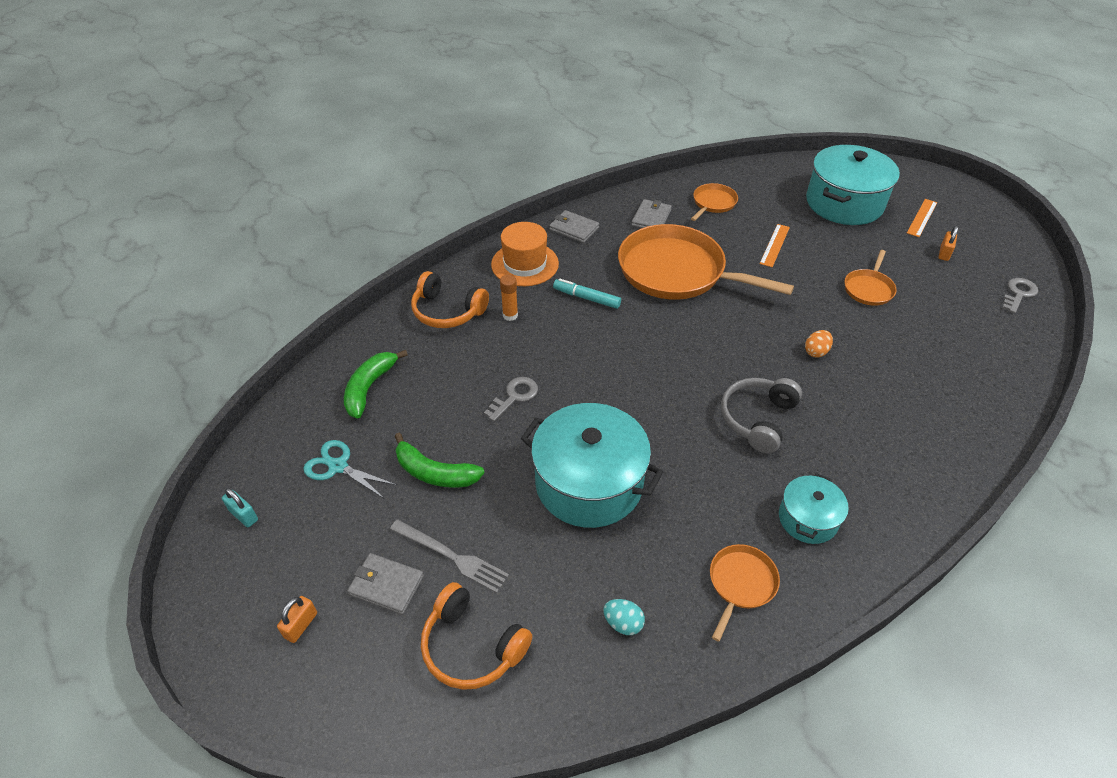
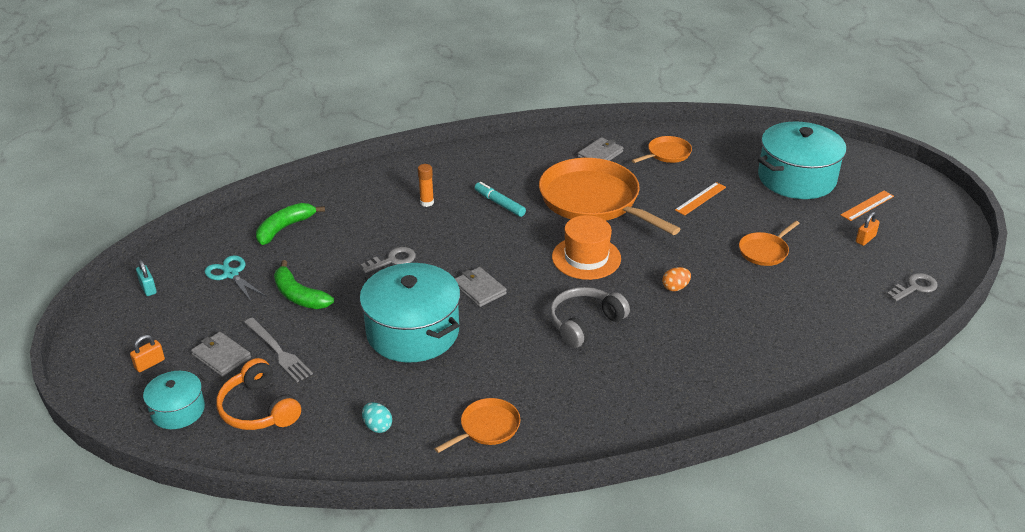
camera: 20 degrees right, 10 degrees down
orange headphones [411,271,489,328] -> none
orange hat [491,222,559,286] -> orange hat moved to [552,215,621,280]
grey wallet [549,210,599,243] -> grey wallet moved to [455,267,507,307]
turquoise pot [779,473,849,544] -> turquoise pot moved to [138,371,207,429]

